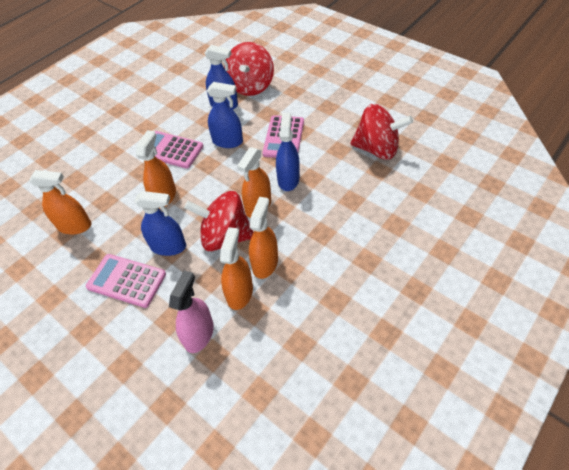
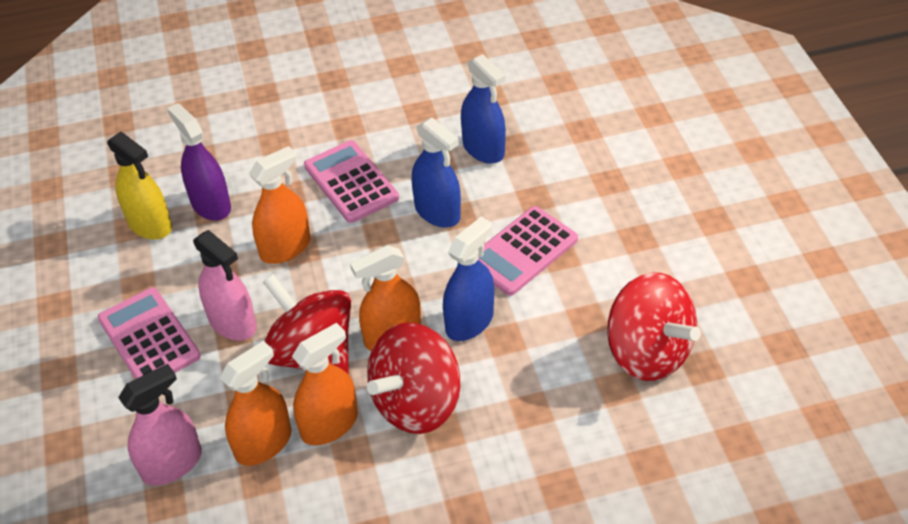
camera: 35 degrees right, 5 degrees down
orange spray bottle [29,170,92,234] -> yellow spray bottle [107,131,172,240]
blue spray bottle [135,191,186,256] -> pink spray bottle [193,230,257,341]
red spinning top [224,42,274,96] -> red spinning top moved to [367,323,461,434]
none -> purple spray bottle [167,103,231,221]

